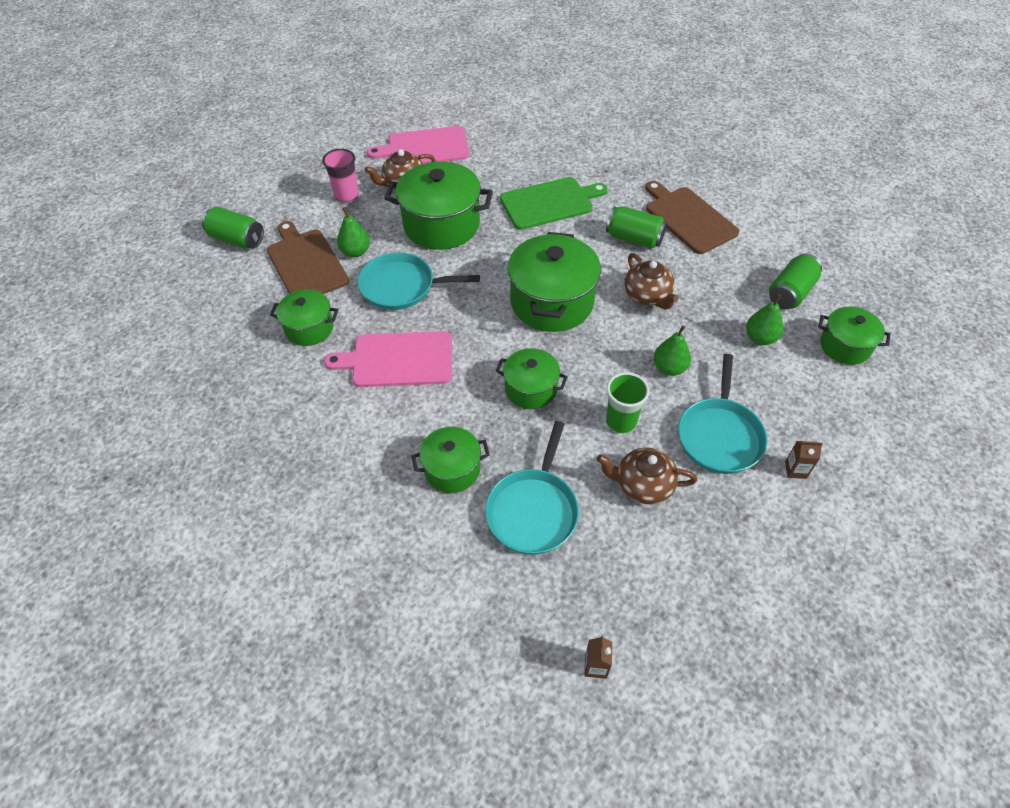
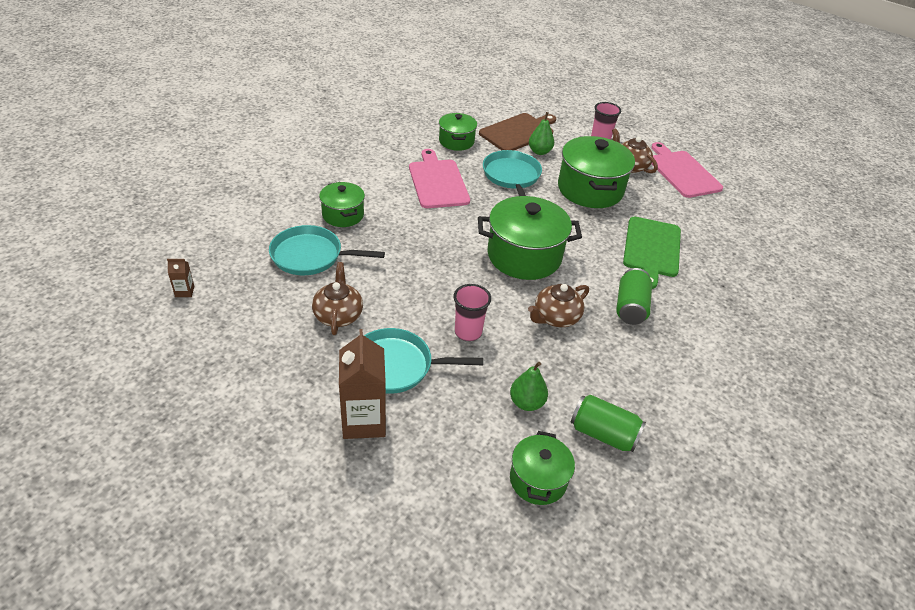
camera: 75 degrees right, 10 degrees down
green can [202,207,264,249] -> none
green pot [495,348,568,409] -> none
green cutting board [500,177,608,230] -> green cutting board turned 45 degrees clockwise [623,217,681,289]
green cup [606,372,650,433] -> none
brown cutting board [645,181,739,254] -> none
green pear [654,325,691,376] -> pink cup [454,284,491,341]
brown carton [785,441,823,479] -> brown carton [339,329,386,439], size x2.24

